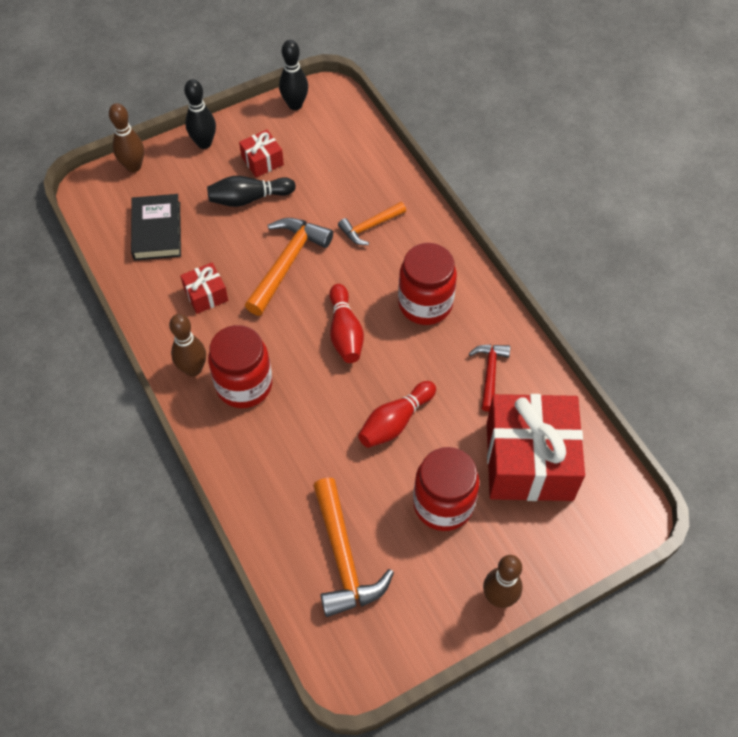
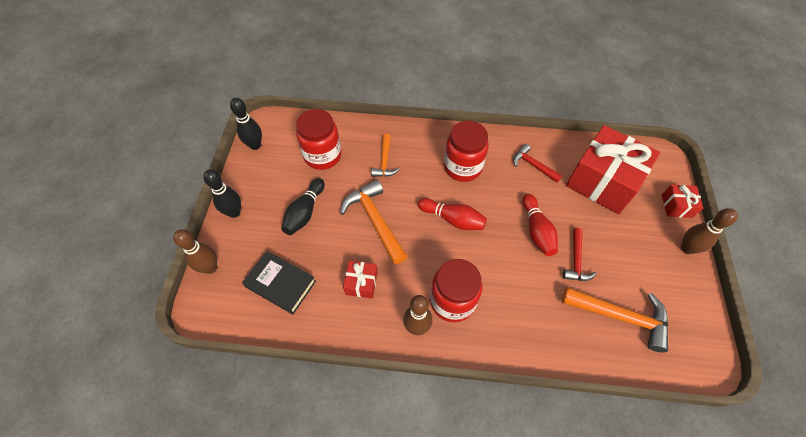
camera: 55 degrees left, 0 degrees up
red gift [239,130,284,177] -> red gift moved to [662,184,703,218]
red jar [413,447,480,531] -> red jar moved to [296,109,342,170]
none -> red hammer [563,228,597,281]

